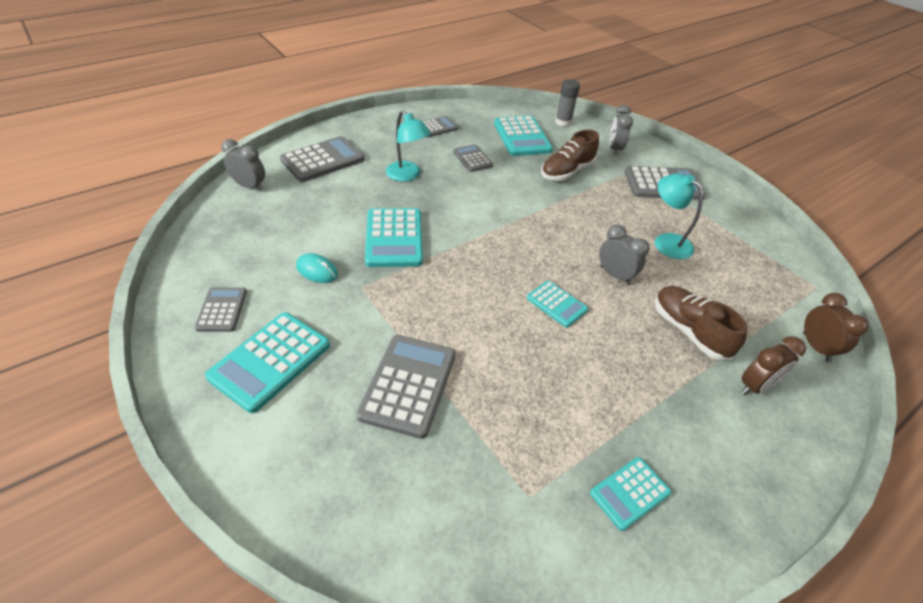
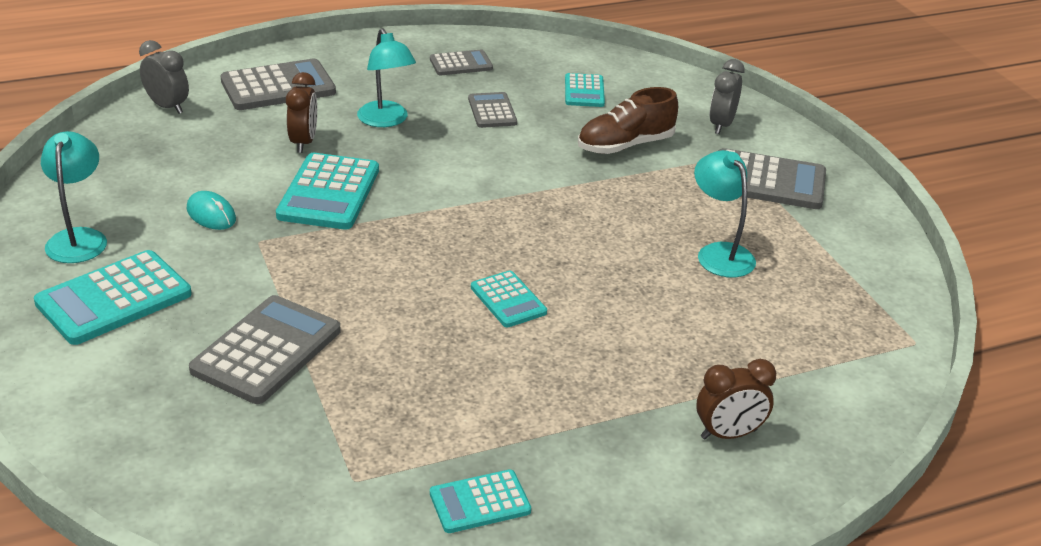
camera: 15 degrees right, 10 degrees down
grey calculator [195,287,247,332] -> turquoise lamp [41,131,107,263]
turquoise calculator [494,116,553,156] -> turquoise calculator [565,73,605,107], size x0.58
grey glue stick [555,79,580,127] -> none
grey clock [599,224,650,285] -> none
brown shoe [655,286,748,360] -> none
brown clock [803,293,869,362] -> brown clock moved to [286,72,317,153]

